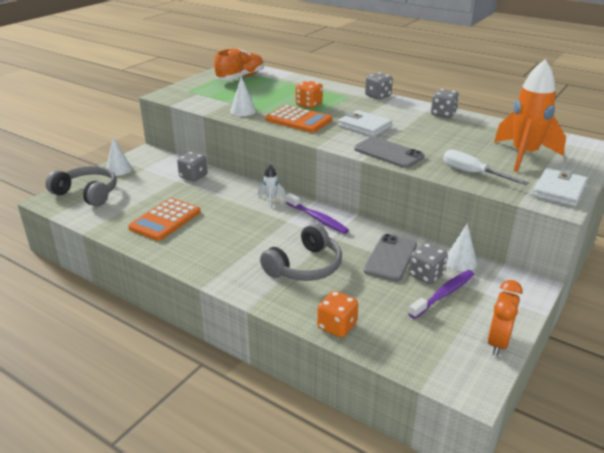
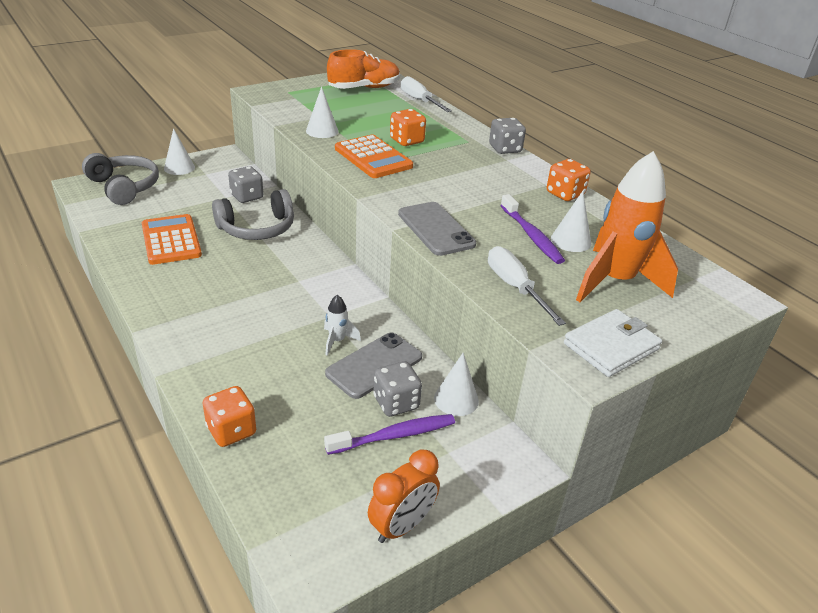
camera: 20 degrees right, 5 degrees up
orange calculator [128,198,201,241] -> orange calculator turned 105 degrees clockwise [142,214,202,265]
white rocket [258,165,285,208] -> white rocket moved to [324,295,361,356]
grey headphones [260,223,342,281] -> grey headphones moved to [212,189,294,240]
purple toothbrush [286,193,349,234] -> purple toothbrush moved to [500,194,565,264]
white wallet [338,110,392,137] -> none
grey dice [431,89,459,118] -> orange dice [547,159,591,201]
none -> white screwdriver [401,76,452,112]
none -> white cone [551,191,591,252]

